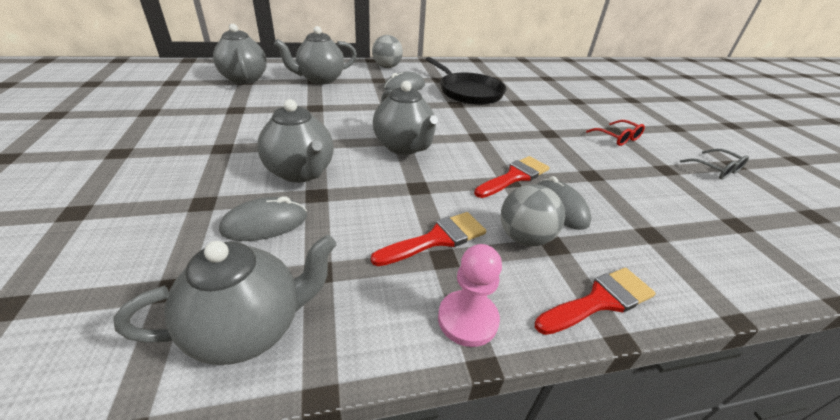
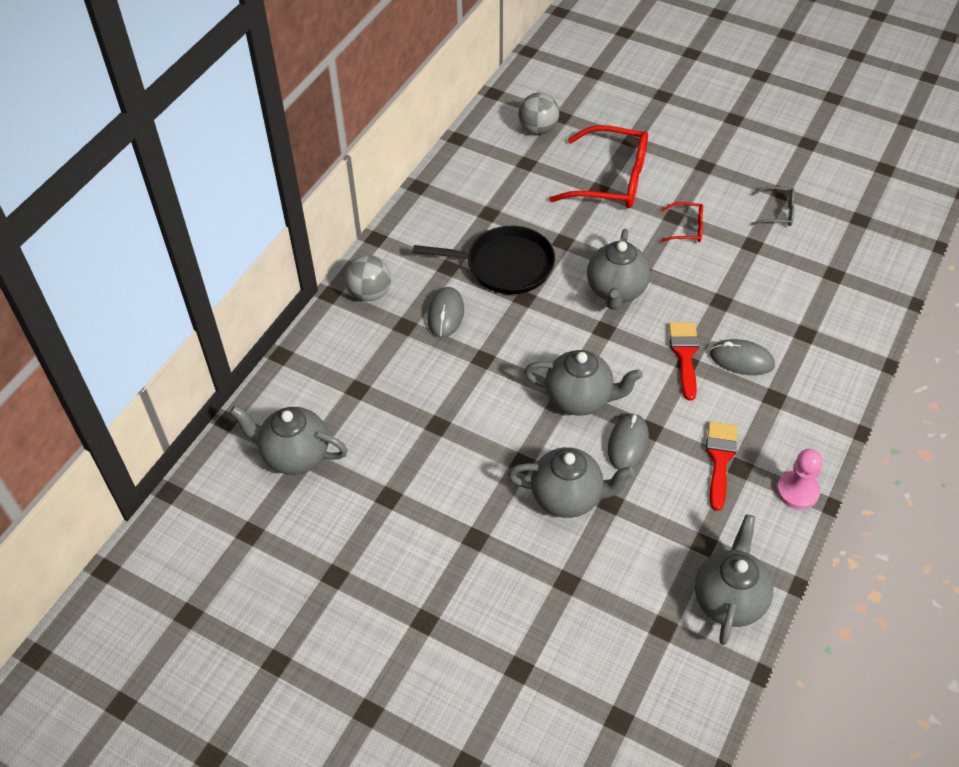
camera: 45 degrees left, 15 degrees up
grey mouse [219,196,307,241] -> grey mouse moved to [608,413,649,470]
grey teapot [274,26,357,84] -> grey teapot moved to [587,229,651,310]
grey ball [501,184,565,246] -> grey ball moved to [518,93,559,135]
red brush [535,268,656,335] -> none
none -> red glasses [549,125,648,208]

